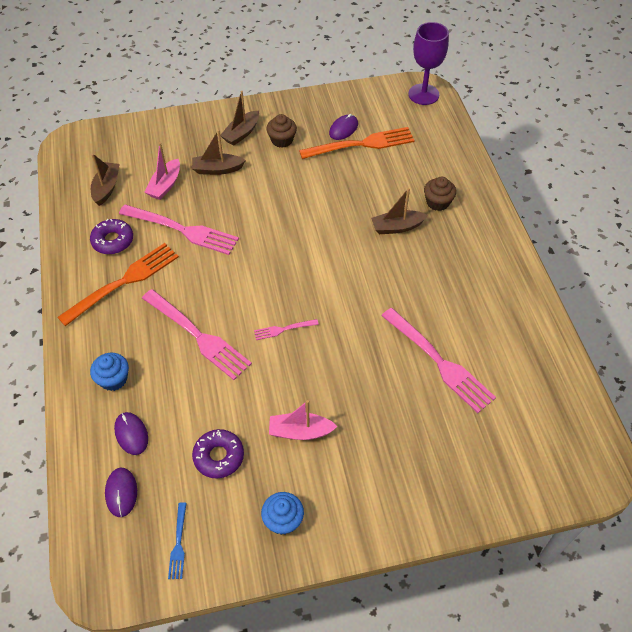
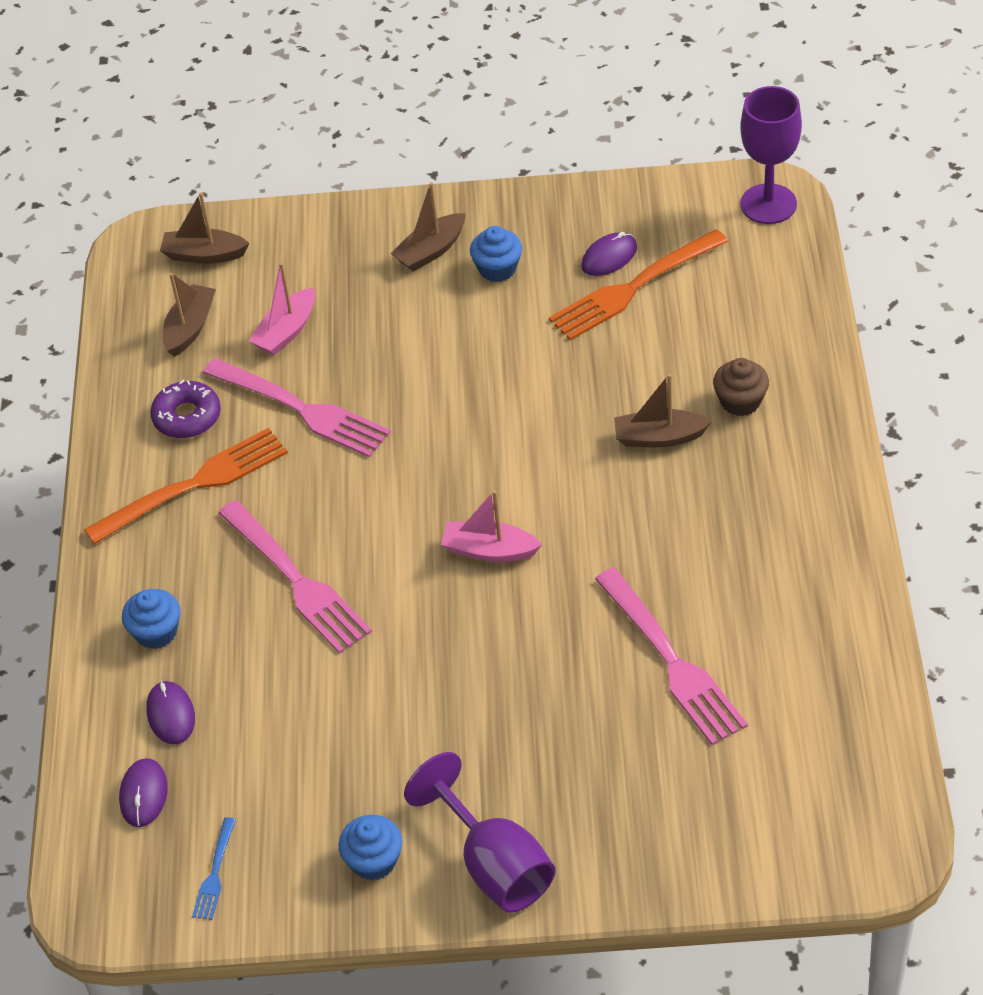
camera: 15 degrees right, 5 degrees down
brown boat [192,130,246,175] -> brown boat moved to [160,192,249,264]
purple donut [192,429,244,478] -> none
pink fork [254,319,319,340] -> none
brown cupcake [266,114,297,148] -> blue cupcake [470,226,522,282]
pink boat [269,400,338,440] -> pink boat moved to [441,490,542,562]
orange fork [299,127,415,159] -> orange fork turned 150 degrees clockwise [549,229,728,341]
none -> purple goblet [404,752,556,913]

